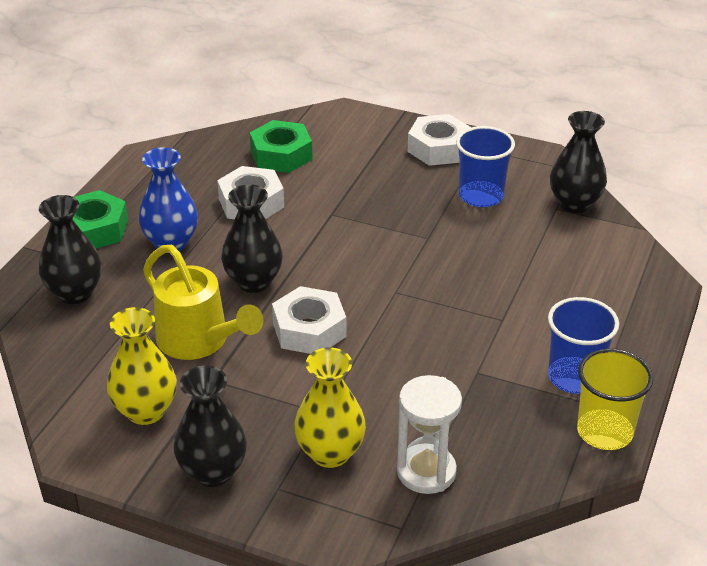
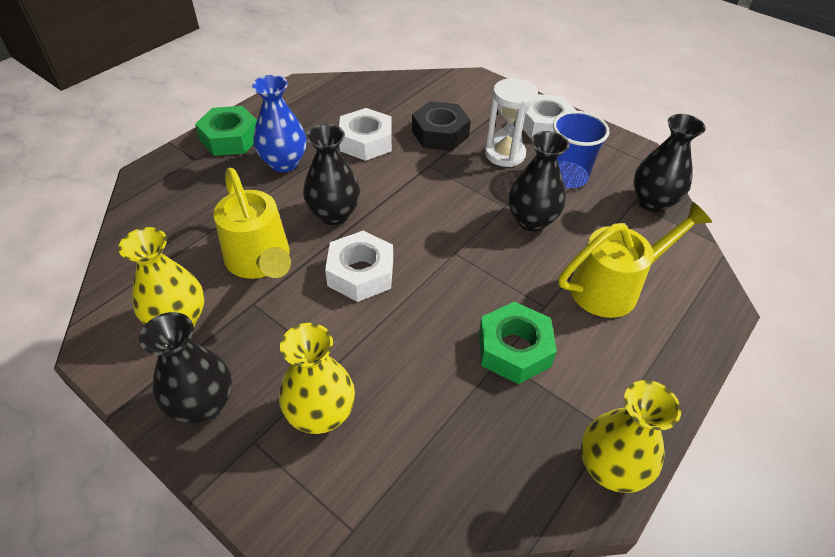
camera: 15 degrees right, 10 degrees up
black vase [39,195,102,304] -> black vase moved to [509,131,569,232]
green nut [250,120,312,173] -> green nut moved to [479,302,557,384]
white hourglass [397,375,462,494] -> white hourglass moved to [485,78,538,167]
blue cup [548,297,619,394] -> none
yellow cup [577,349,653,450] -> yellow vase [581,380,681,493]
none -> black nut [412,101,471,151]
none -> yellow watering can [559,201,712,318]

